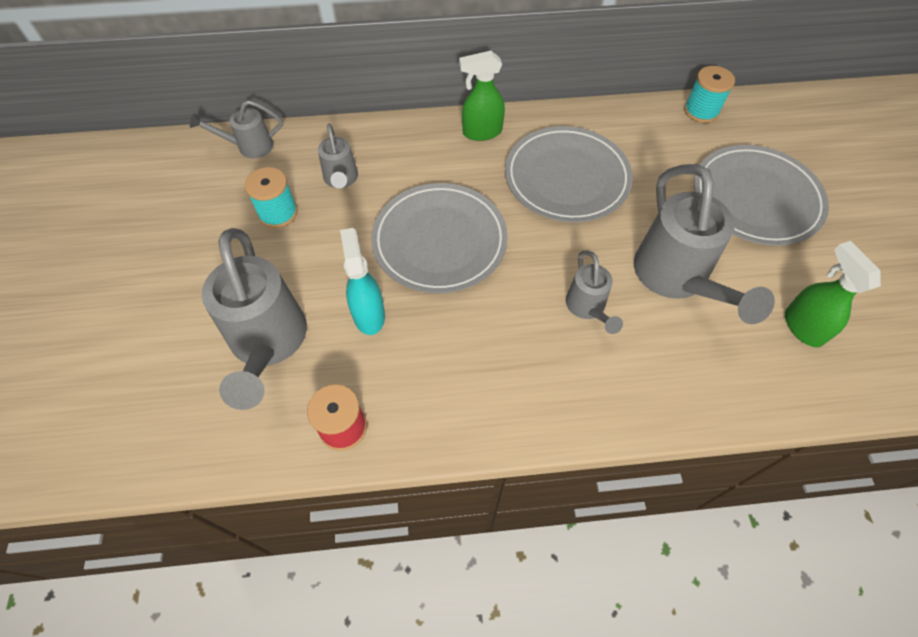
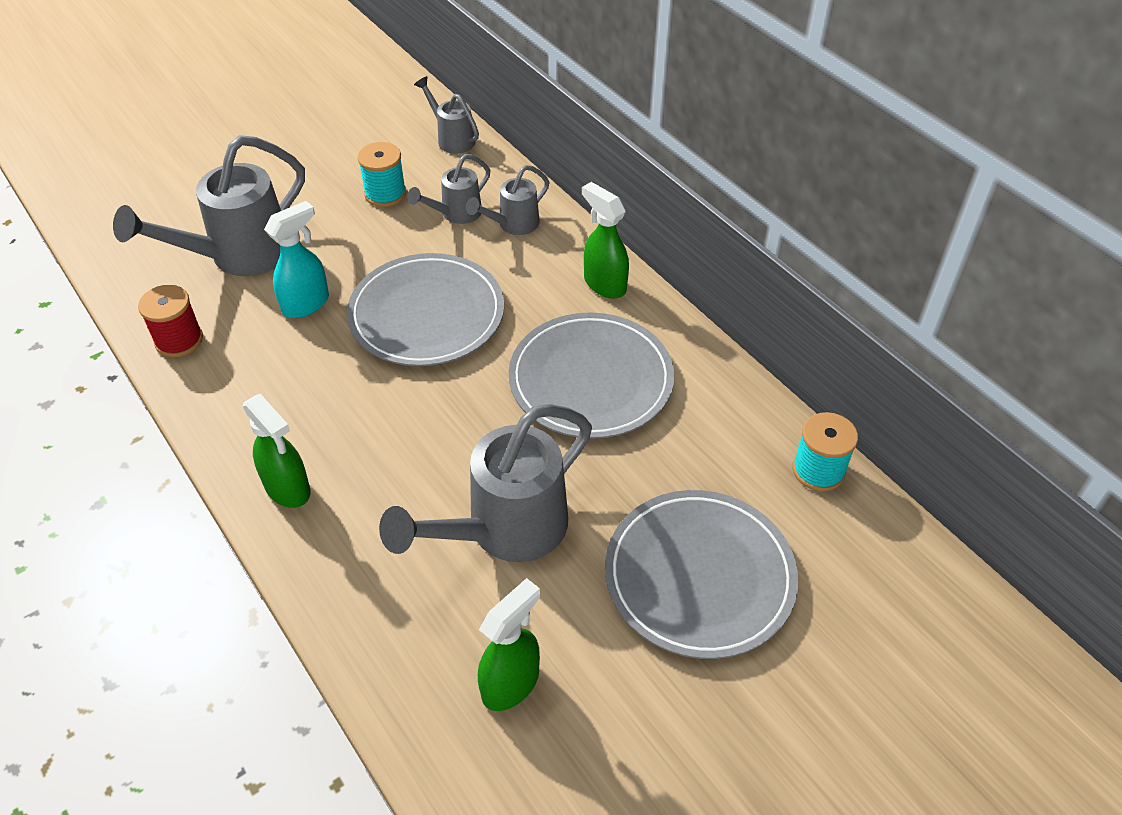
camera: 60 degrees right, 10 degrees down
grey watering can [566,250,623,334] -> grey watering can moved to [466,165,549,235]
none -> green spray bottle [243,394,311,508]

